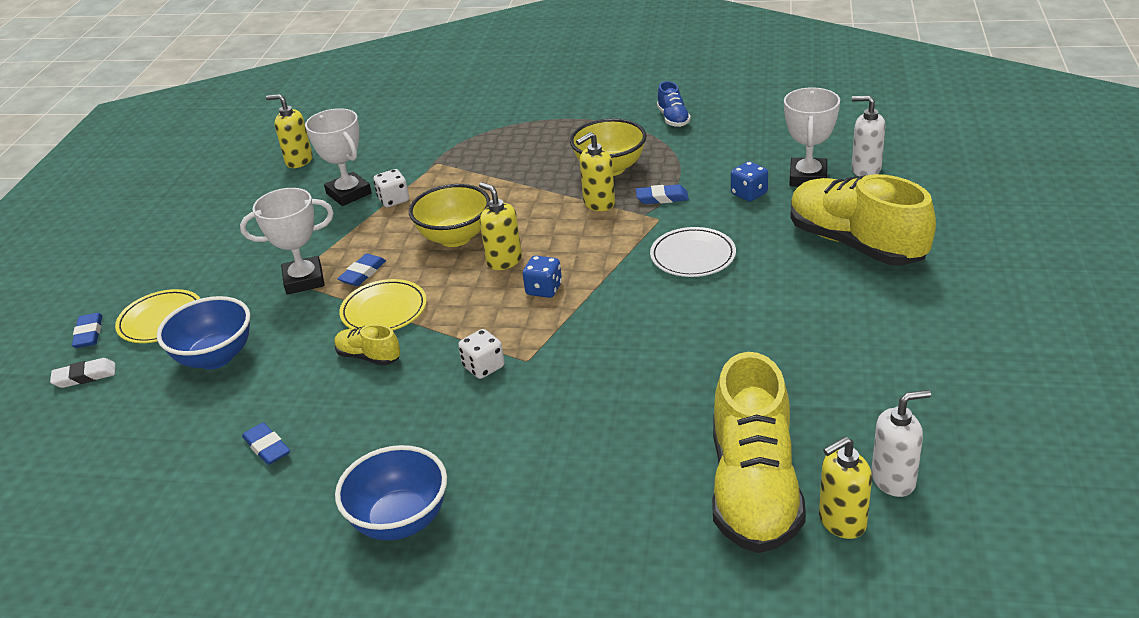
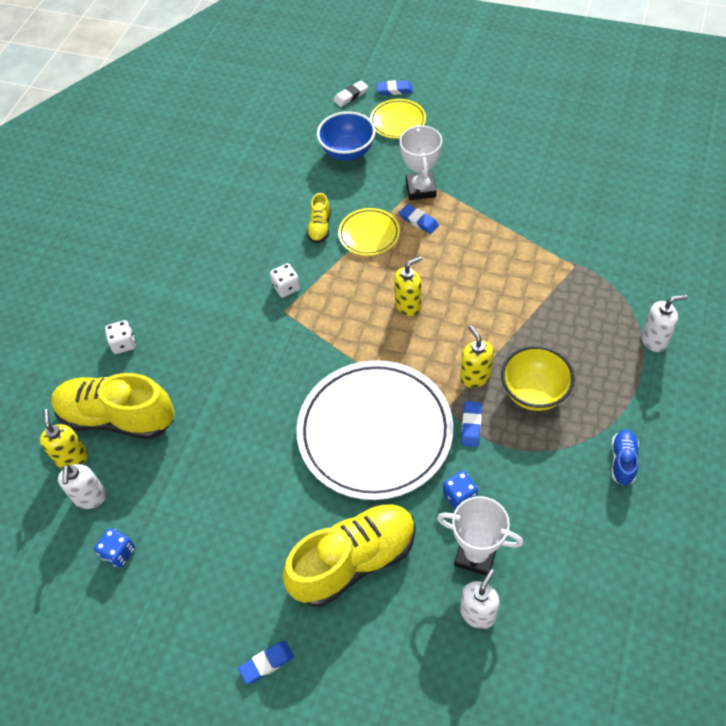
camera: 100 degrees right, 20 degrees up
white eraser [50,358,116,388] -> white eraser turned 60 degrees clockwise [333,80,368,107]
blue eraser [242,423,290,465] -> blue eraser moved to [238,641,294,684]
yellow soap dispenser [266,94,313,168] -> none
white trophy [305,108,372,206] -> none
yellow shoe [335,324,400,366] -> yellow shoe turned 150 degrees clockwise [307,193,331,243]
blue bowl [335,445,447,540] -> none
white dice [374,169,409,207] -> white dice moved to [105,320,136,354]
yellow bowl [409,184,490,247] -> none
blue dice [523,255,562,298] -> blue dice moved to [94,528,135,568]
white plate [650,227,736,277] -> white plate [297,360,453,500], size x2.18
blue shoe [657,81,691,127] -> blue shoe turned 105 degrees clockwise [612,430,639,486]
none -> white soap dispenser [641,295,688,352]

